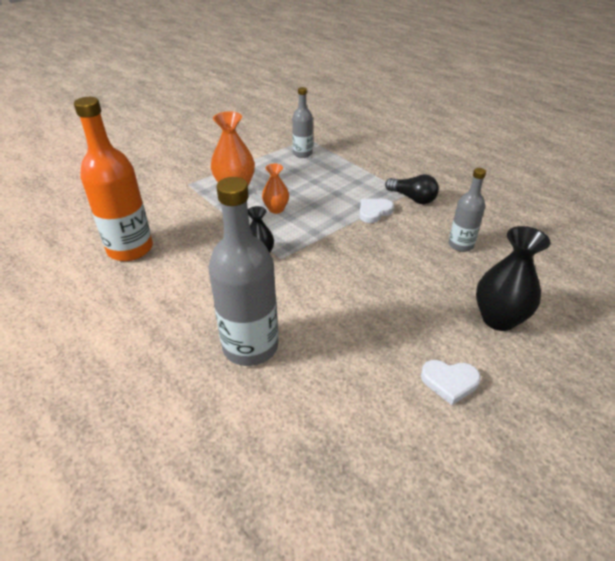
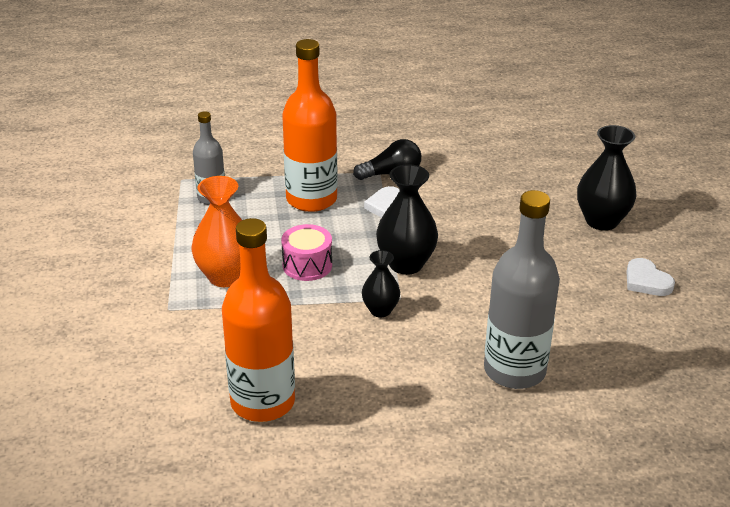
camera: 55 degrees left, 5 degrees down
orange vase [262,163,289,214] -> pink drum [281,224,332,281]
white heart [421,360,481,405] -> white heart turned 105 degrees clockwise [627,258,675,296]
grey bottle [449,168,486,252] -> none
none -> orange bottle [282,39,338,212]
none -> black vase [376,164,438,275]

